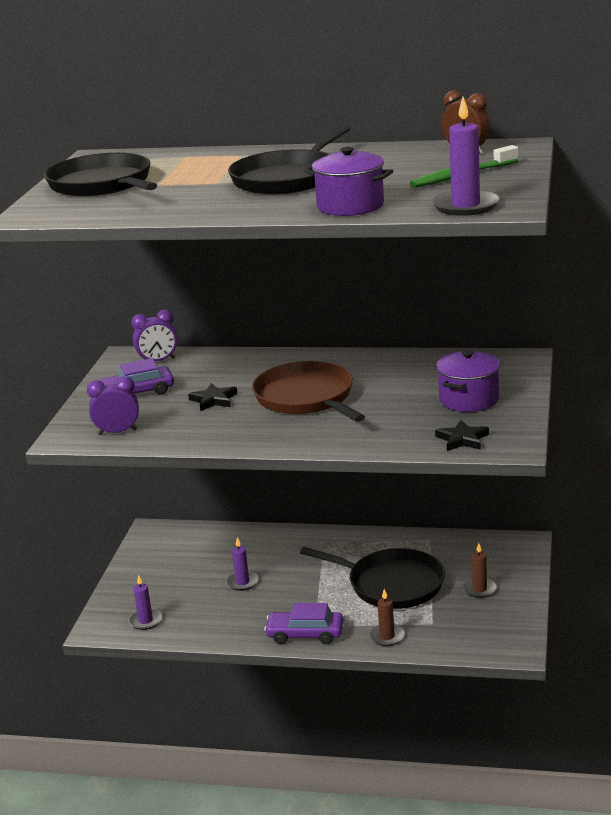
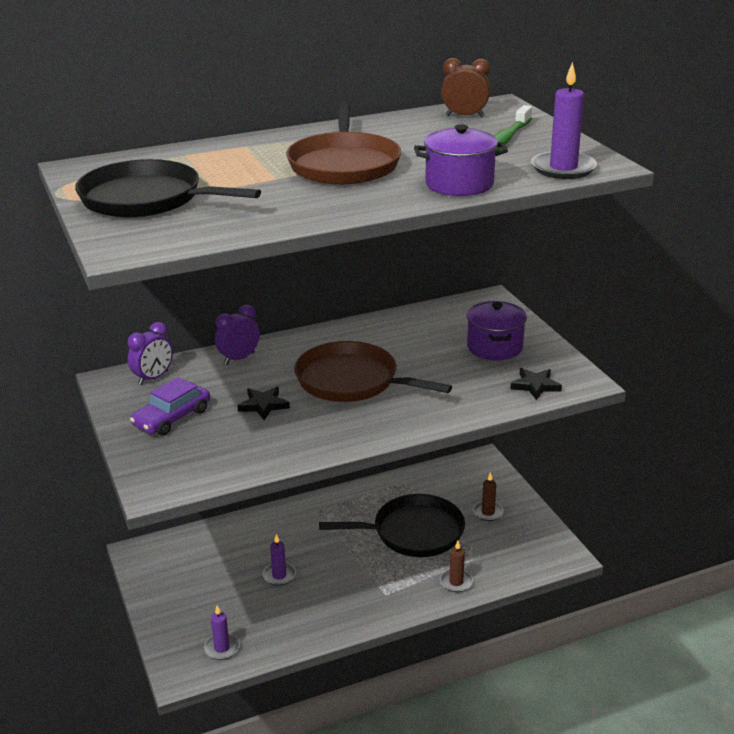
camera: 35 degrees left, 5 degrees up
purple clock [87,376,139,435] -> purple clock moved to [215,305,260,365]
black pan [228,125,351,195] -> brown pan [286,103,401,185]
purple car [264,603,343,644] -> none

